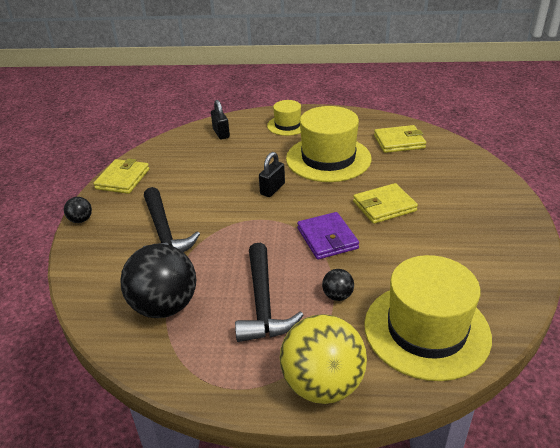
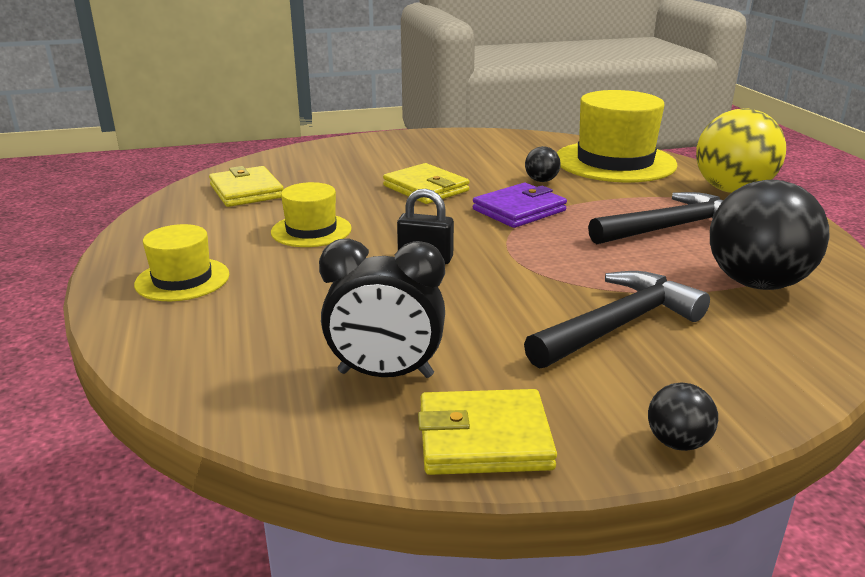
camera: 110 degrees left, 10 degrees down
black padlock [211,100,230,140] -> none
yellow hat [286,106,371,182] -> yellow hat [271,182,352,247], size x0.54
black ball [322,269,354,301] -> black ball moved to [525,146,561,182]
none -> black clock [319,238,445,378]

